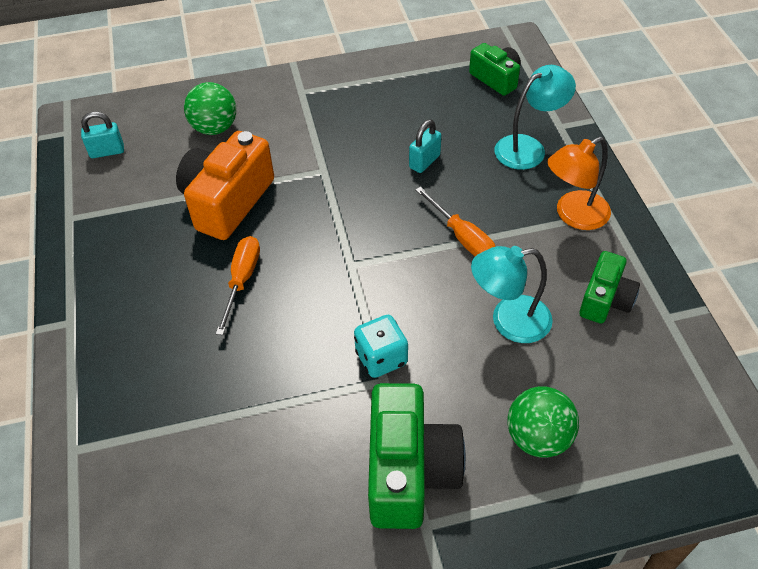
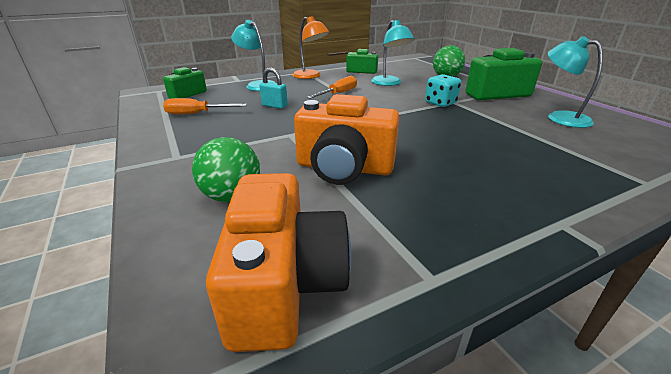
camera: 105 degrees left, 20 degrees down
turquoise padlock [81,112,124,158] -> orange camera [206,173,351,352]
orange screwdriver [216,236,260,335] -> orange screwdriver moved to [163,98,247,115]
none -> turquoise lamp [548,36,603,128]

